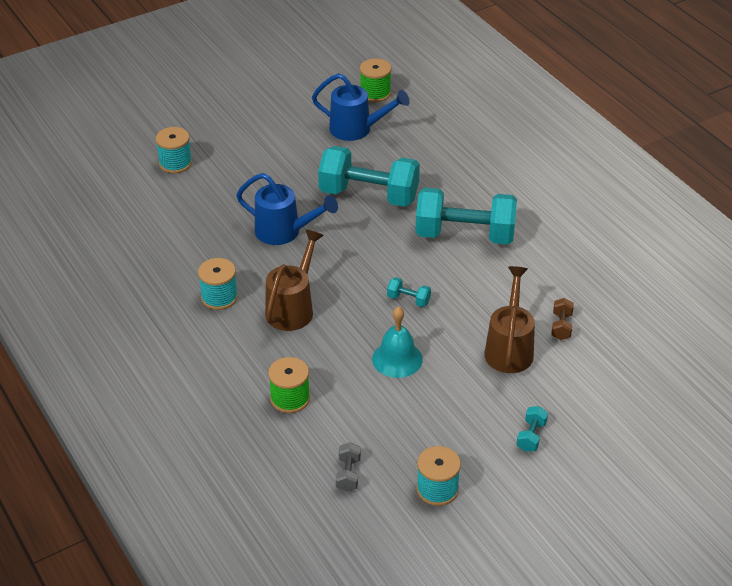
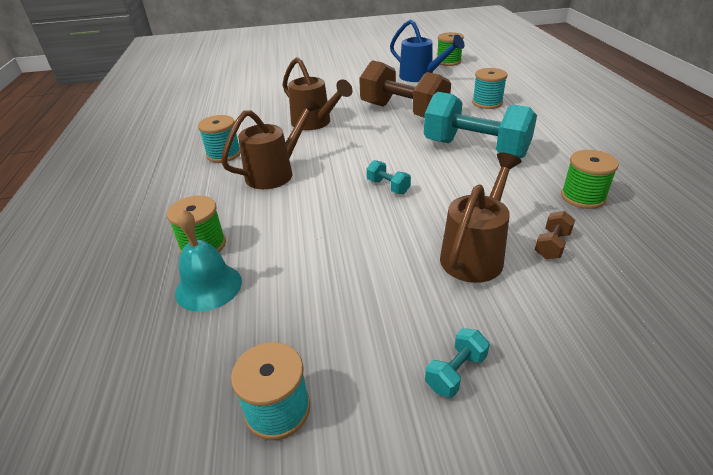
camera: 25 degrees right, 5 degrees down
turquoise spool [156,127,192,173] -> turquoise spool moved to [472,68,508,109]
blue watering can [236,173,338,245] -> brown watering can [283,57,352,130]
turquoise dumbbell [318,146,420,207] -> brown dumbbell [359,60,451,118]
grey dumbbell [336,442,361,492] -> none
turquoise bell [372,306,423,378] -> turquoise bell moved to [175,209,242,312]
none -> green spool [561,150,619,209]

